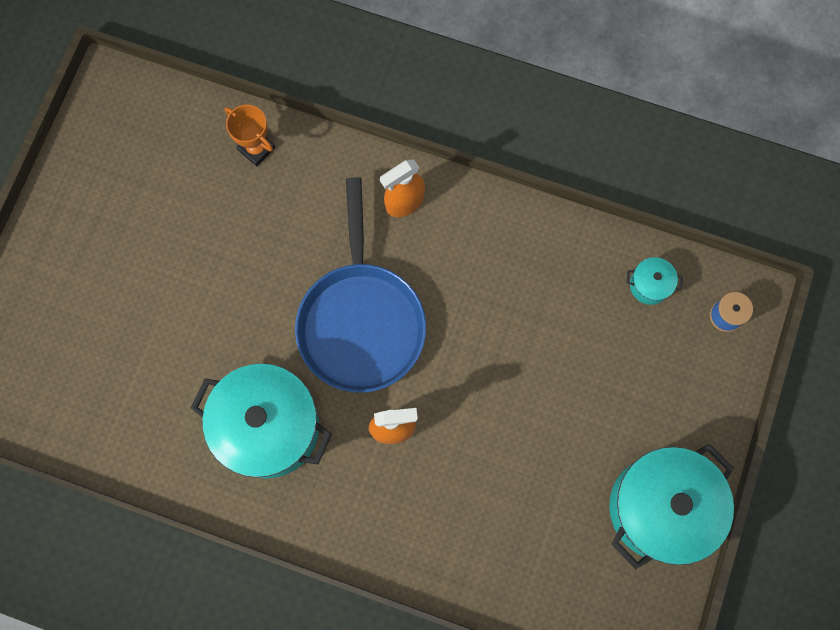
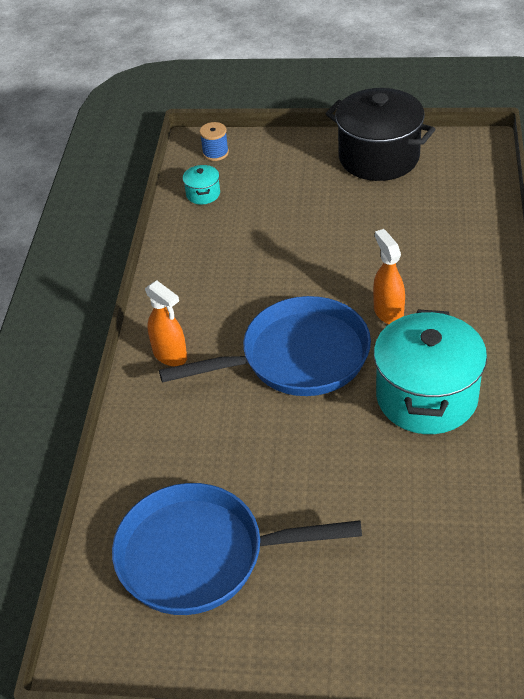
camera: 100 degrees left, 30 degrees down
orange trophy [224,105,275,166] -> none
turquoise pot [609,444,734,569] -> black pot [326,88,435,181]
none -> blue pan [112,483,362,615]

